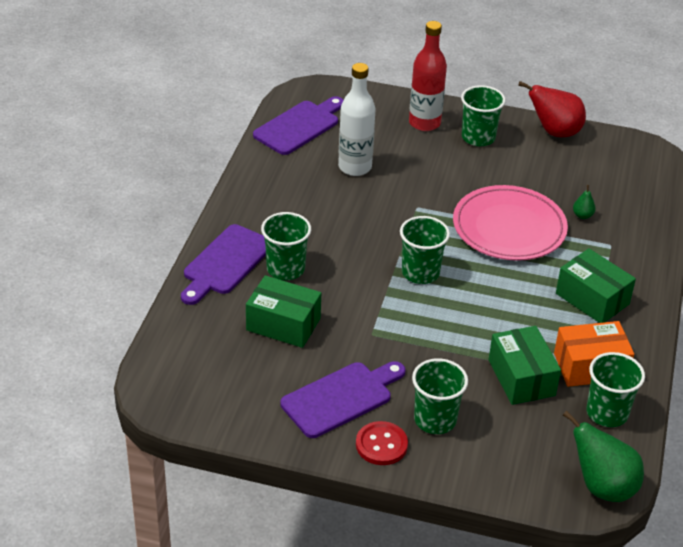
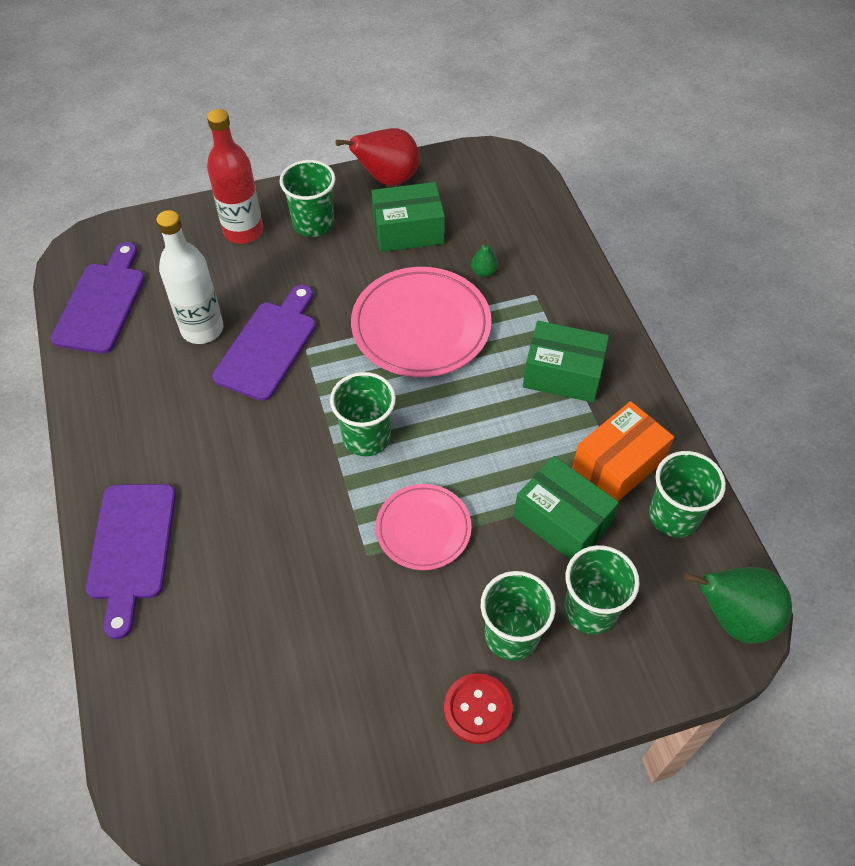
camera: 30 degrees left, 15 degrees up
green box [246,275,321,348] -> green box moved to [371,182,445,252]
green cup [261,212,311,280] -> green cup moved to [564,545,640,634]
purple cutting board [281,361,406,438] -> purple cutting board moved to [212,285,316,401]
none -> pink plate [376,484,471,570]

